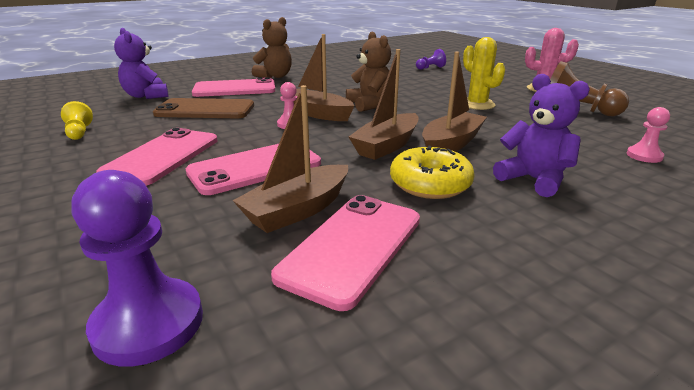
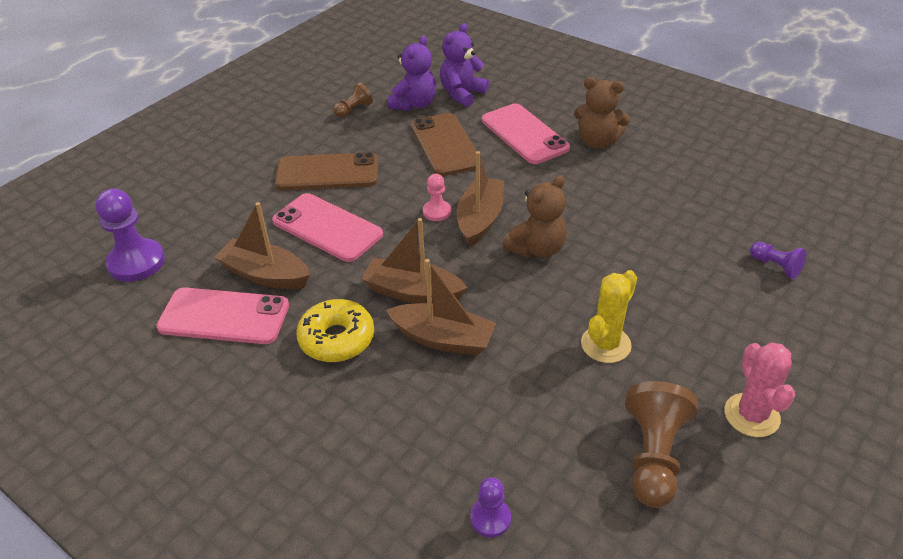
camera: 70 degrees right, 15 degrees up
yellow pawn [61,101,93,140] -> brown pawn [333,83,373,117]
pink phone [96,128,218,186] -> brown phone [275,152,378,190]
purple teddy bear [493,74,590,197] -> purple teddy bear moved to [388,35,436,111]
pink pawn [627,107,670,163] -> purple pawn [470,477,511,538]

